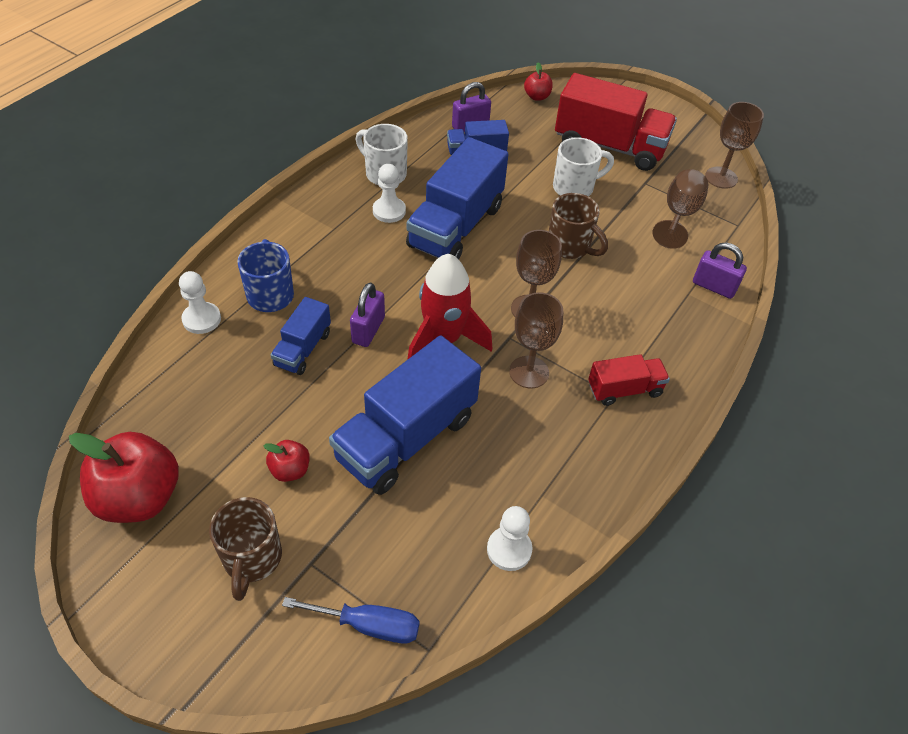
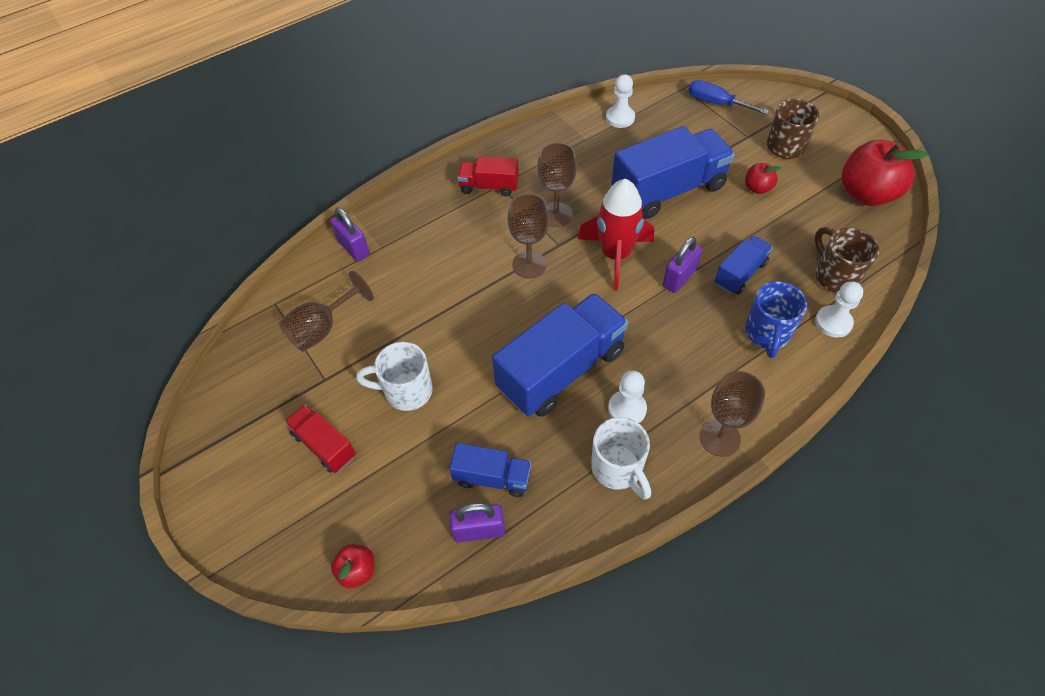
camera: 155 degrees left, 5 degrees up
brown mug [549,193,608,259] -> brown mug moved to [815,227,879,293]
red truck [555,73,677,171] -> red truck [285,404,356,473], size x0.52
brown goblet [705,102,764,189] -> brown goblet moved to [700,371,765,457]

